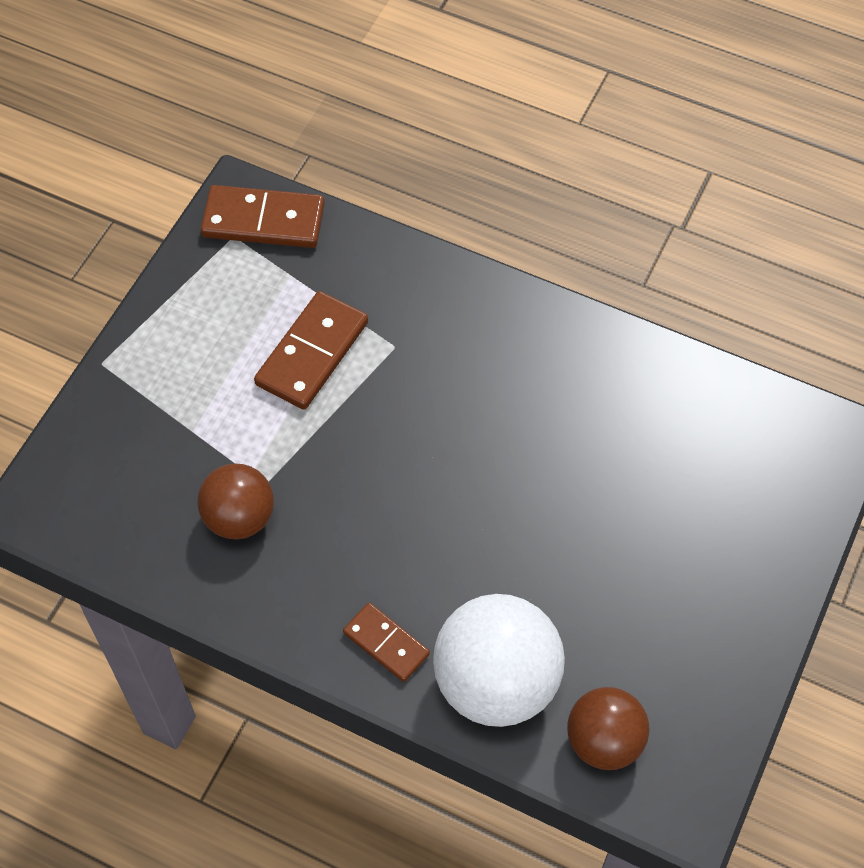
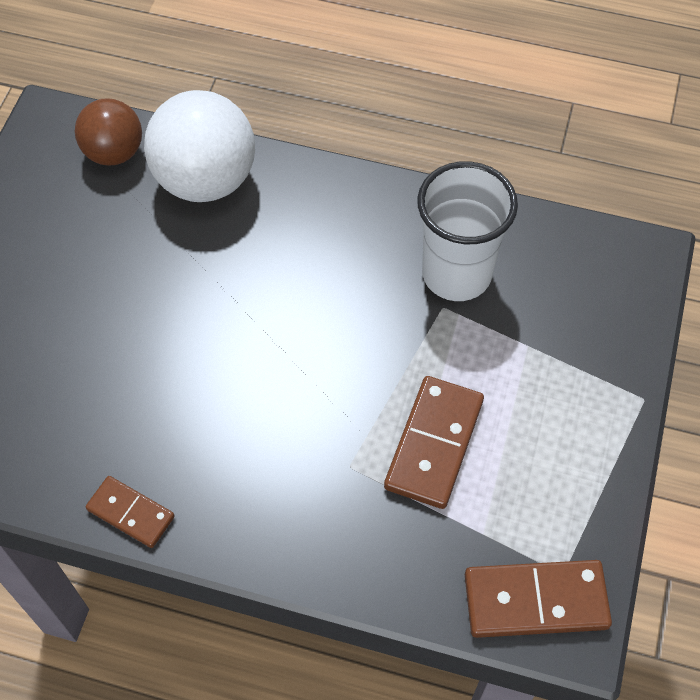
camera: 170 degrees right, 0 degrees up
brown ball [197,464,274,539] -> white cup [417,161,518,301]
brown domino [343,602,430,682] -> brown domino moved to [86,476,175,548]

